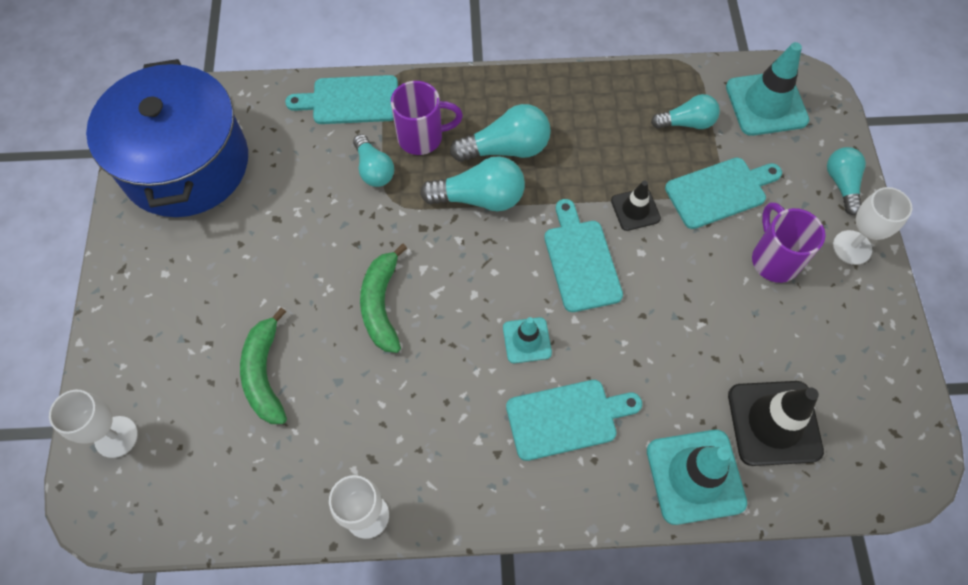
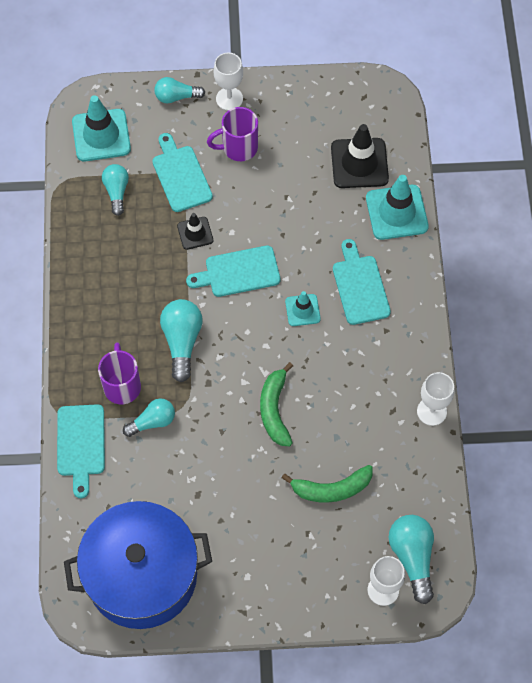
camera: 90 degrees left, 0 degrees up
green banana [360,244,407,353] -> green banana turned 90 degrees clockwise [260,362,293,446]
turquoise light bulb [450,104,551,162] -> turquoise light bulb moved to [389,515,434,604]

